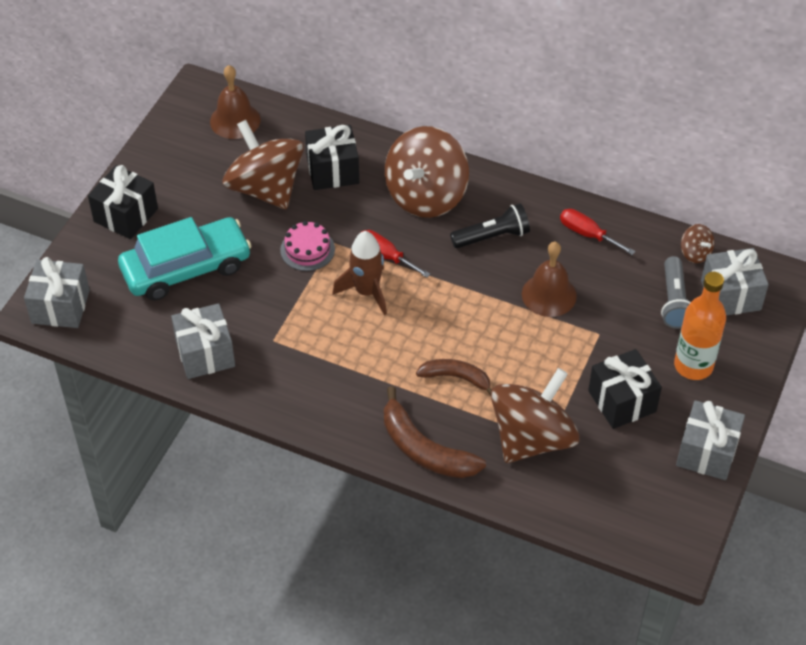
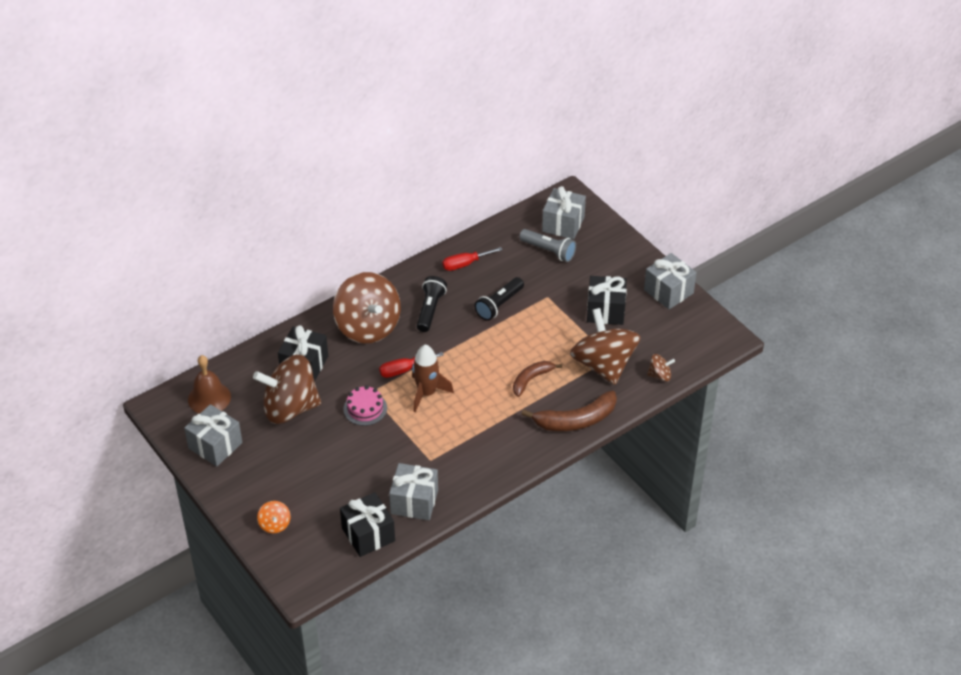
camera: 60 degrees left, 5 degrees down
grey gift [24,257,90,328] -> grey gift moved to [184,404,242,466]
black gift [88,165,158,239] -> black gift moved to [340,492,395,557]
turquoise car [118,217,252,301] -> none
brown bell [522,242,577,317] -> black flashlight [474,277,524,321]
orange bottle [674,272,726,380] -> none
brown spinning top [681,224,714,263] -> brown spinning top moved to [647,354,675,381]
none -> orange spinning top [257,501,291,533]

